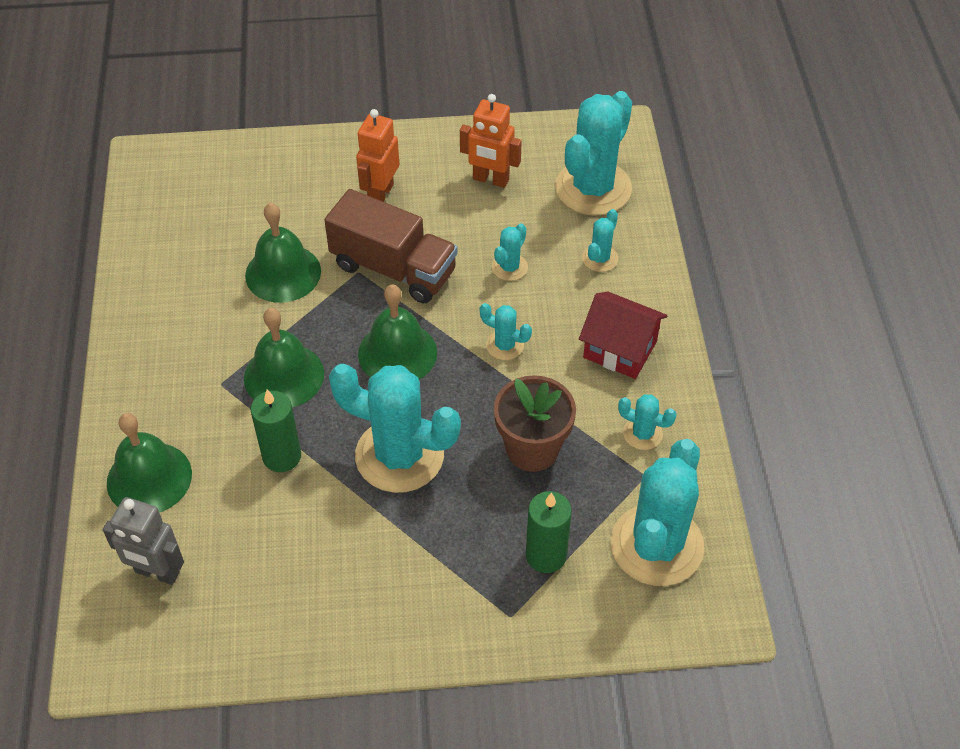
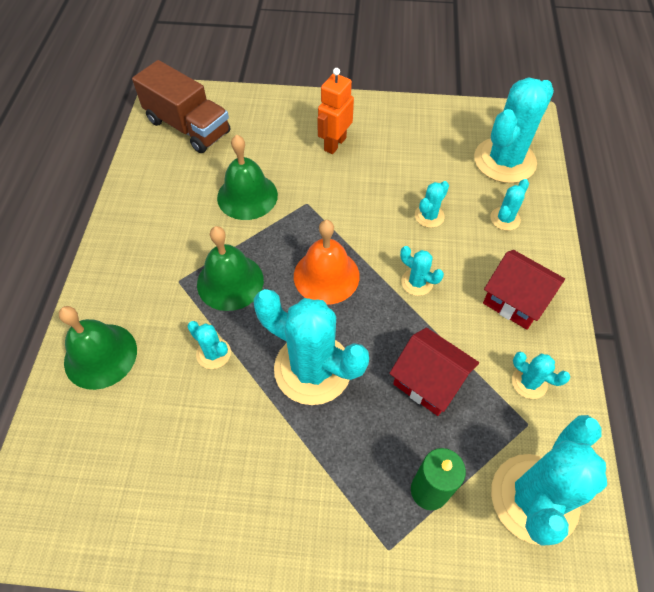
camera: 10 degrees right, 5 degrees up
grey robot [103,497,184,585] -> none
green candle [250,390,301,472] -> turquoise cactus [187,321,231,369]
brown truck [324,189,458,303] -> brown truck moved to [132,60,230,153]
green bell [358,285,437,379] -> orange bell [294,220,360,305]
orange robot [460,94,522,188] -> none
brown flower pot [494,375,576,472] -> red house [389,327,479,416]

